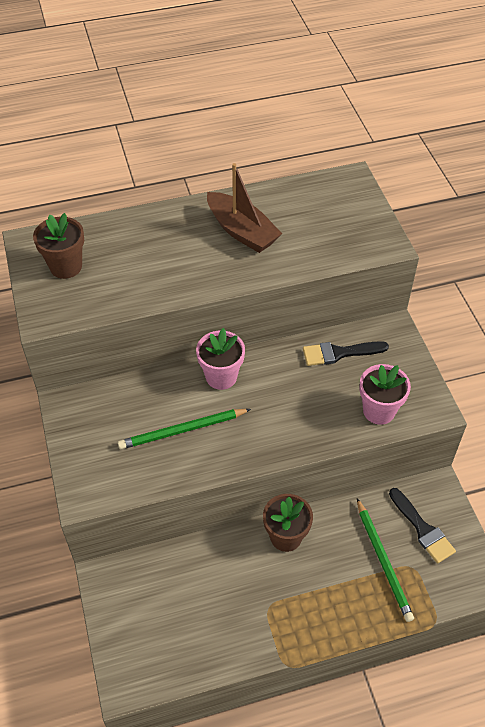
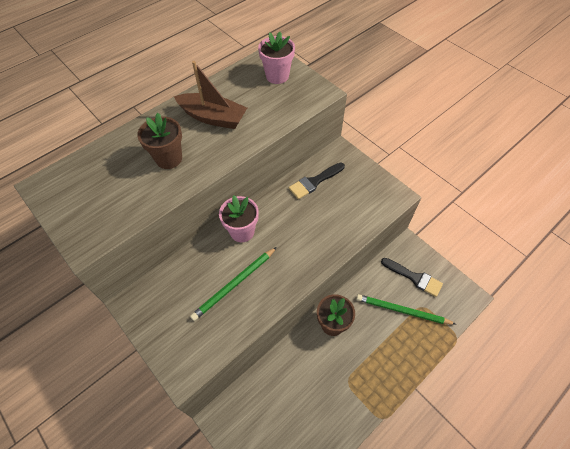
camera: 25 degrees left, 5 degrees up
brown flower pot [33,213,84,279] -> brown flower pot moved to [137,113,182,169]
green pencil [357,498,414,622] -> green pencil turned 150 degrees clockwise [356,294,455,325]
pink flower pot [360,364,411,425] -> pink flower pot moved to [258,32,295,84]

